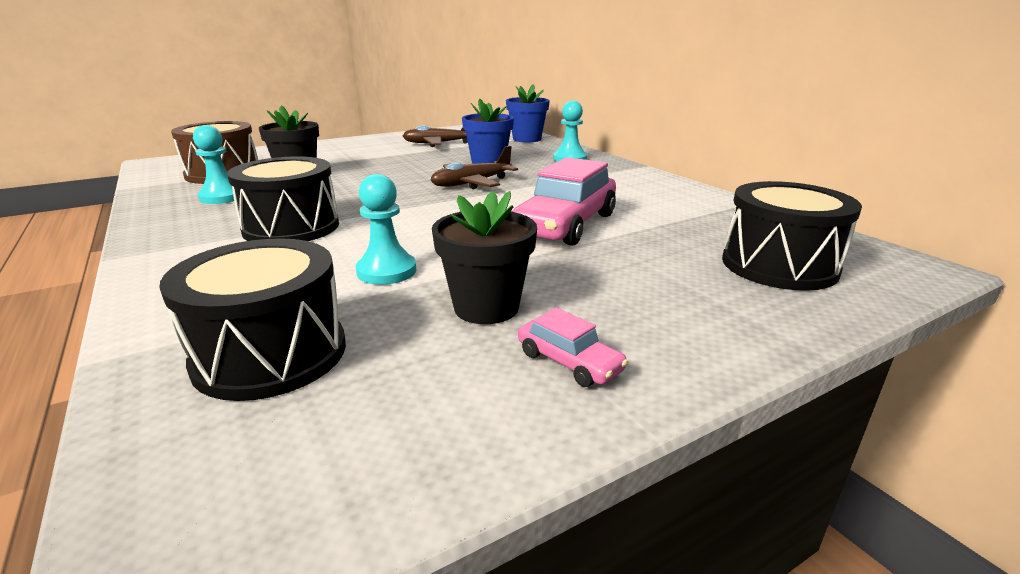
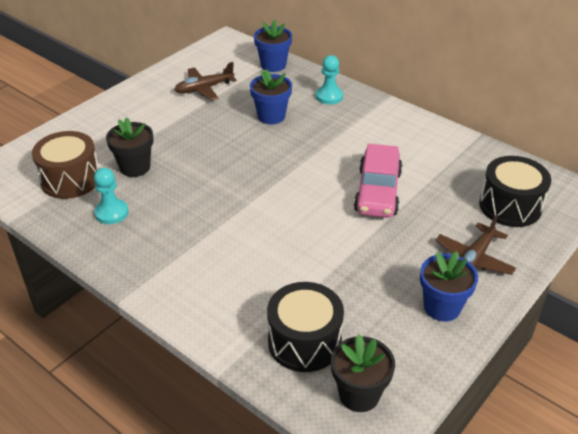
camera: 20 degrees left, 15 degrees up
black drum [227,156,339,241] -> none
turquoise pawn [356,174,417,285] -> none
brown plane [431,146,518,189] -> brown plane moved to [435,214,516,275]
black flower pot [432,191,537,324] -> black flower pot moved to [331,334,395,412]
pink car [518,307,628,387] -> blue flower pot [420,251,478,322]

